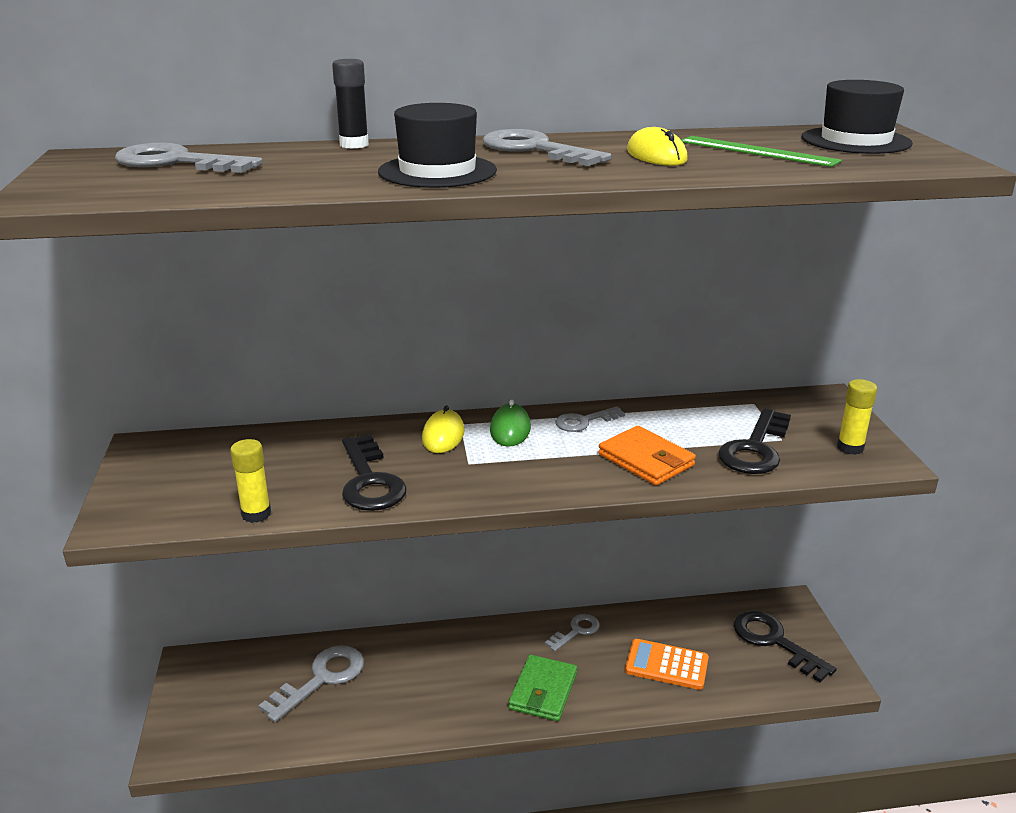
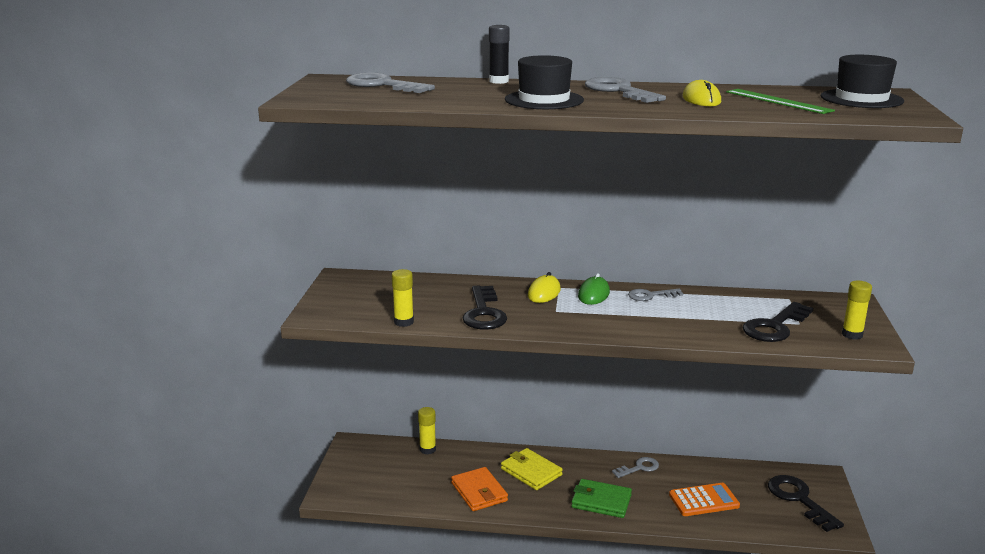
camera: 15 degrees right, 5 degrees down
grey key [258,645,364,722] -> none
green wallet [509,655,577,721] -> green wallet turned 75 degrees clockwise [571,479,632,518]
orange wallet [598,426,696,485] -> orange wallet moved to [451,467,508,511]
orange calculator [625,639,709,690] -> orange calculator turned 135 degrees clockwise [669,483,740,516]
none -> yellow glue stick [418,407,436,454]
none -> yellow wallet [501,448,563,490]

